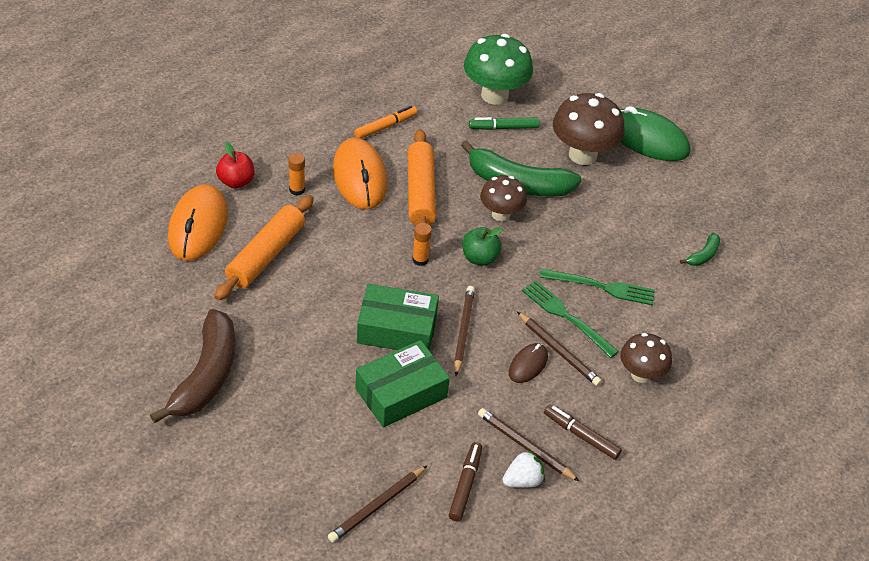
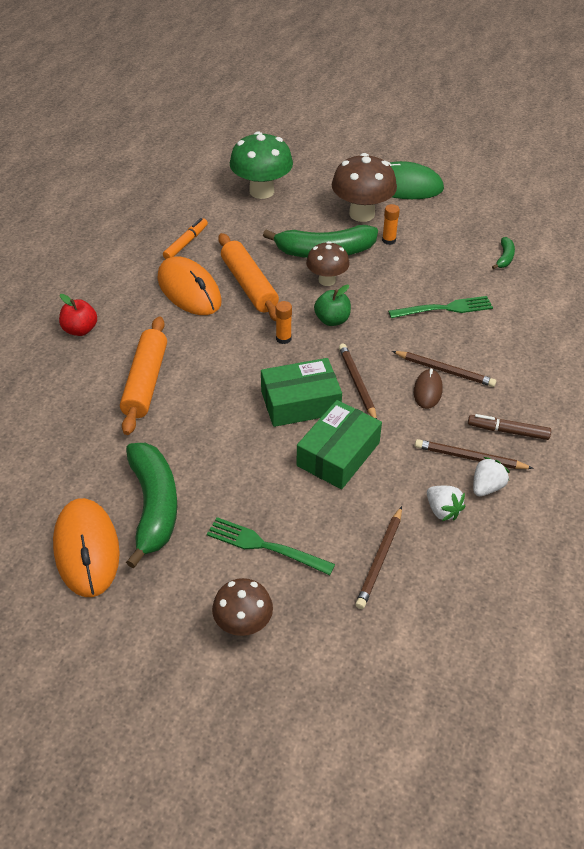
camera: 20 degrees left, 0 degrees up
brown banana [150,309,235,423] -> green banana [126,443,177,568]
orange mouse [168,184,228,261] -> orange mouse moved to [53,498,120,597]
orange glue stick [288,153,305,196] -> orange glue stick moved to [382,204,400,245]
brown marker [449,442,482,521] -> white strawberry [427,486,465,521]
green marker [469,117,540,130] -> none
green fork [522,280,619,358] -> green fork moved to [207,517,335,575]
brown mushroom [621,333,672,383] -> brown mushroom moved to [212,578,273,636]

